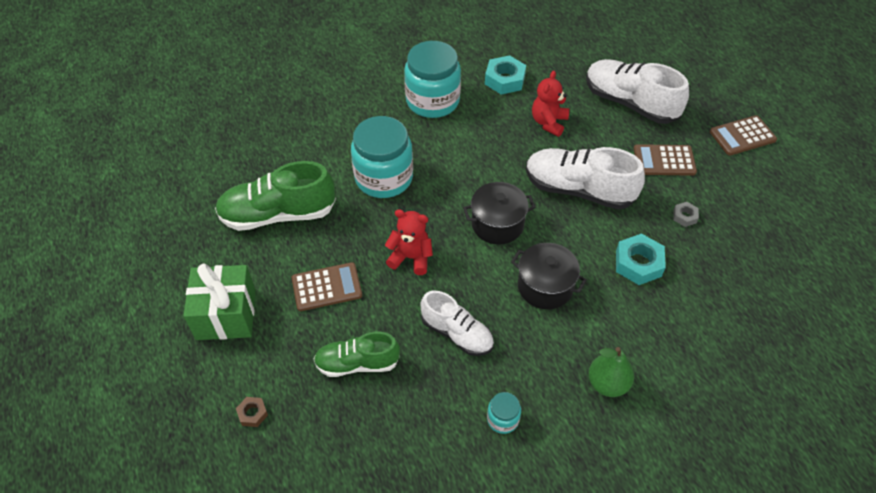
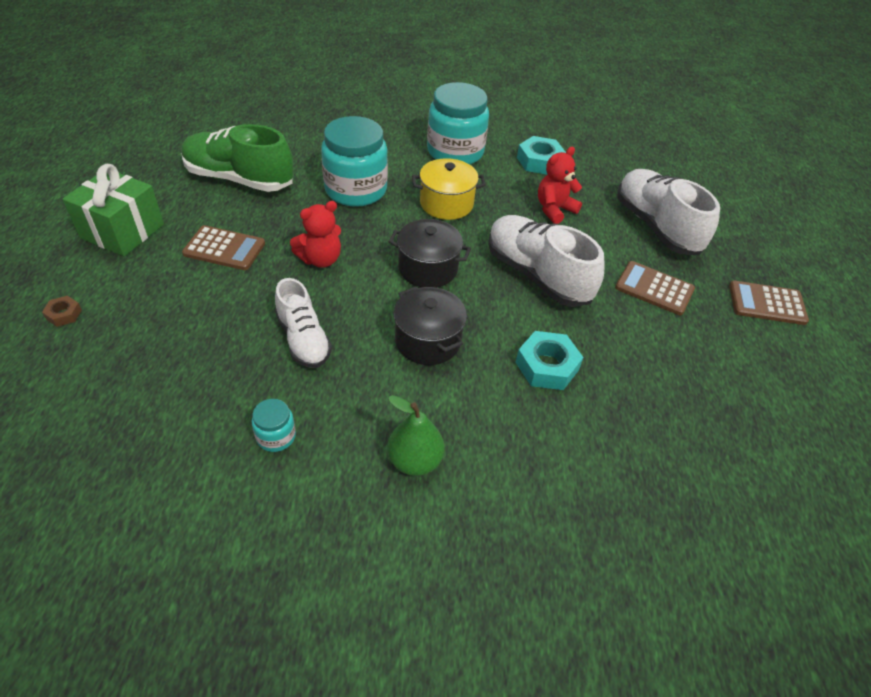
camera: 25 degrees right, 5 degrees down
green shoe [314,332,400,377] -> none
red teddy bear [385,209,433,275] -> red teddy bear turned 105 degrees clockwise [290,201,341,268]
grey nut [673,202,699,227] -> none
none -> yellow pot [412,158,486,220]

